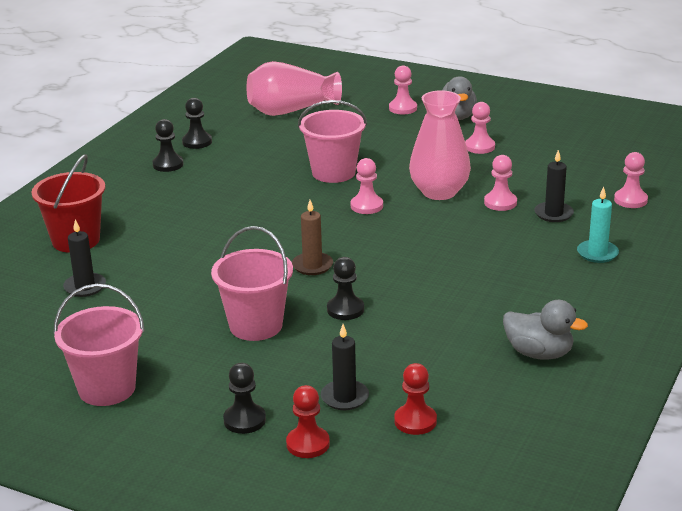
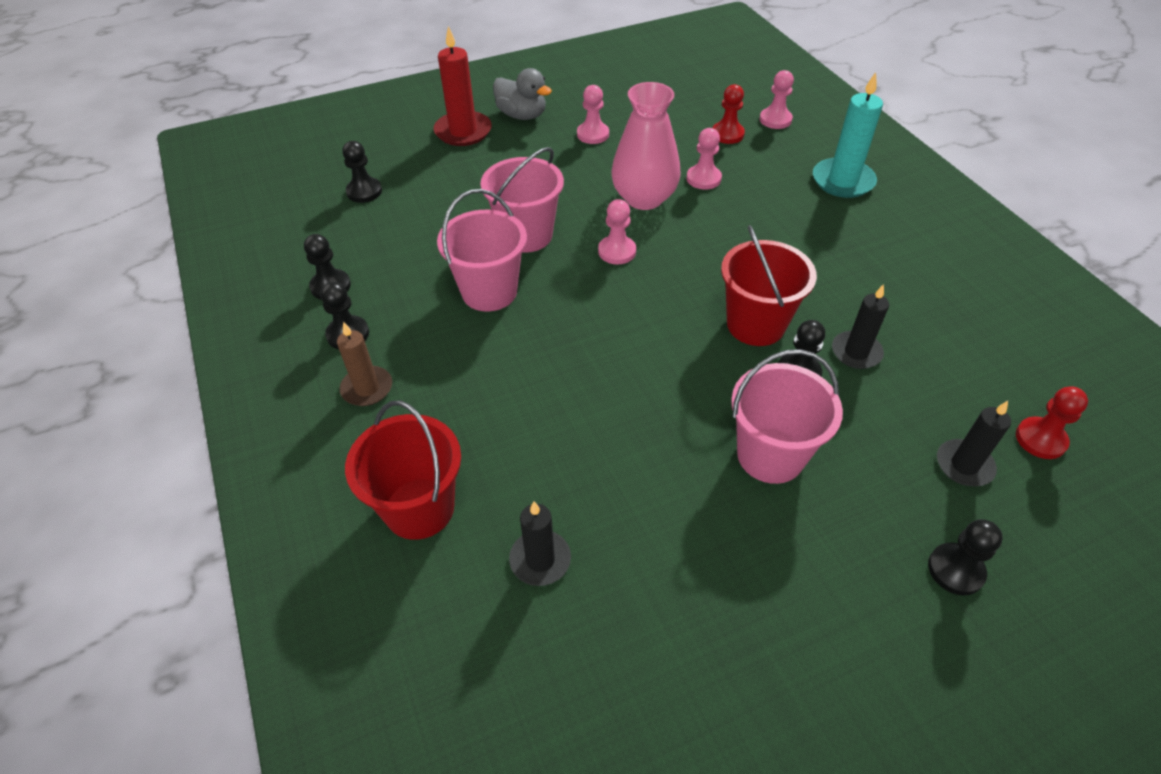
camera: 50 degrees left, 20 degrees up
pink bucket [53,284,145,406] -> pink bucket moved to [437,189,527,311]
pink vase [247,61,342,116] -> black pawn [342,141,382,203]
red pawn [286,385,330,458] -> red pawn moved to [712,84,745,144]
brown candle [292,200,333,275] -> brown candle moved to [337,322,392,406]
pink pawn [389,65,417,114] -> red candle [434,26,492,146]
grey duck [503,300,588,360] -> none
black candle [534,150,574,222] -> black candle moved to [832,284,889,369]
turquoise candle [577,187,619,263] -> turquoise candle [813,72,883,198], size x1.53
none -> red bucket [721,225,817,346]

